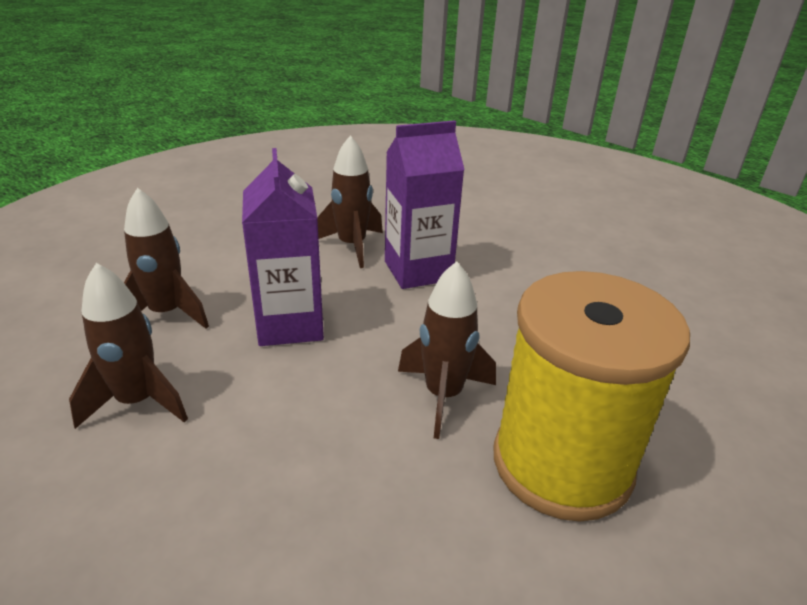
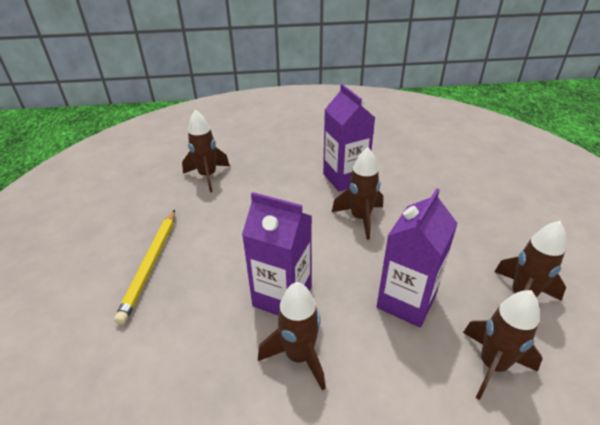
camera: 135 degrees left, 5 degrees up
yellow spool [494,271,690,522] -> purple carton [323,84,375,192]
none -> yellow pencil [114,210,175,325]
none -> brown rocket [182,109,230,192]

